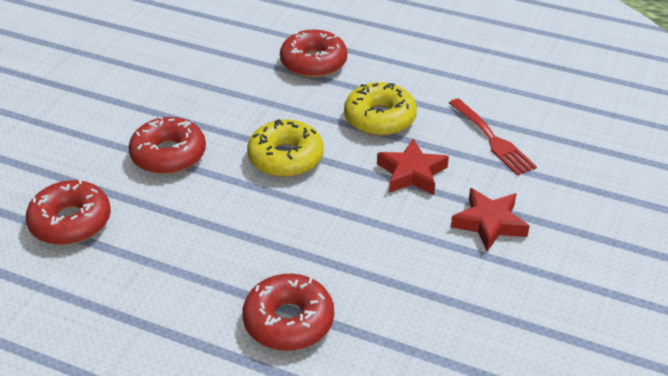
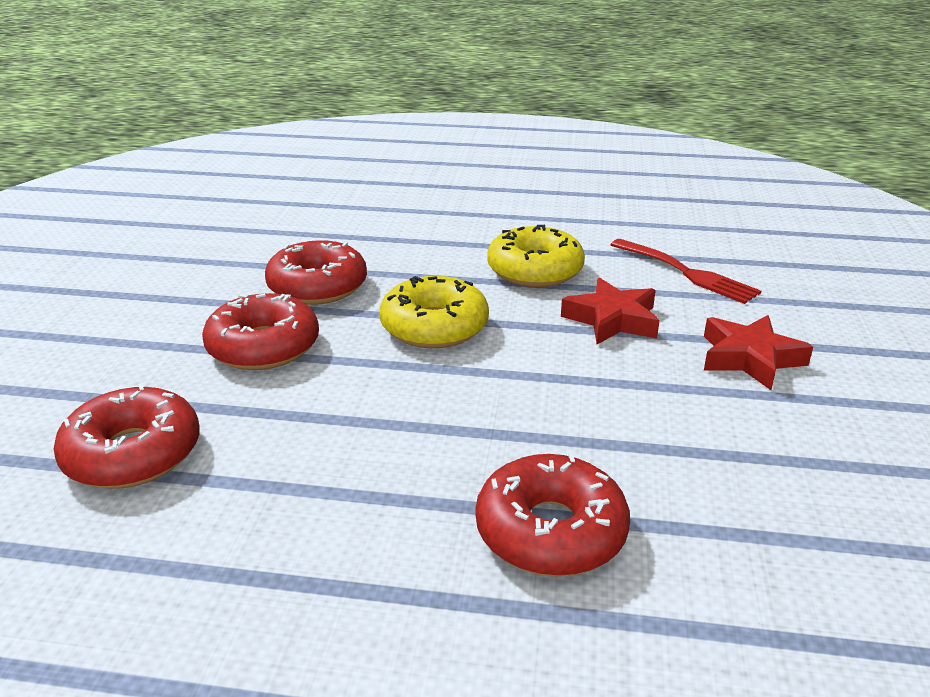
camera: 15 degrees left, 10 degrees down
red donut [280,30,347,78] -> red donut moved to [265,240,367,305]

